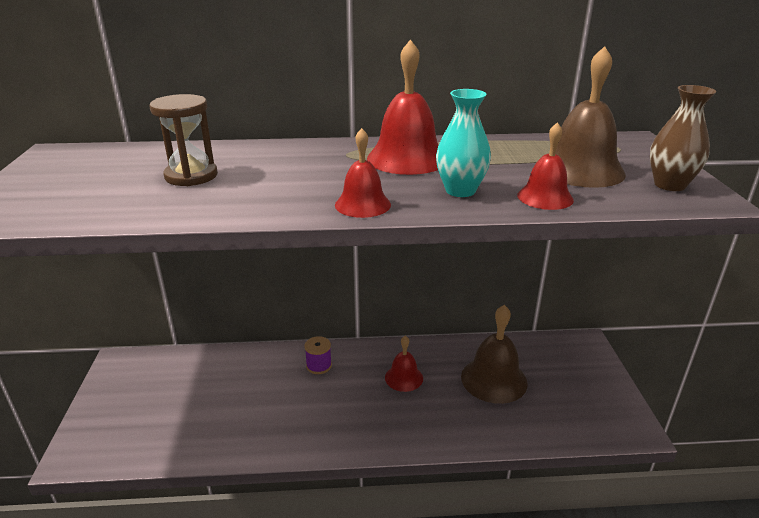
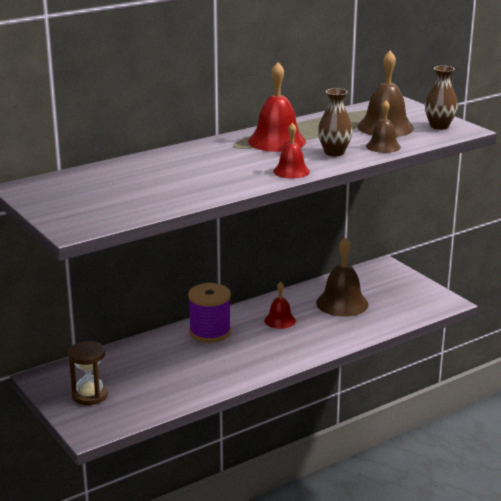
camera: 30 degrees left, 5 degrees down
brown hourglass [149,94,218,186] -> brown hourglass moved to [68,341,108,405]
purple spool [304,336,332,374] -> purple spool [188,283,231,343], size x1.90
turquoise vase [436,89,491,197] -> brown vase [318,88,353,156]
red bell [517,122,574,210] -> brown bell [366,101,401,153]

